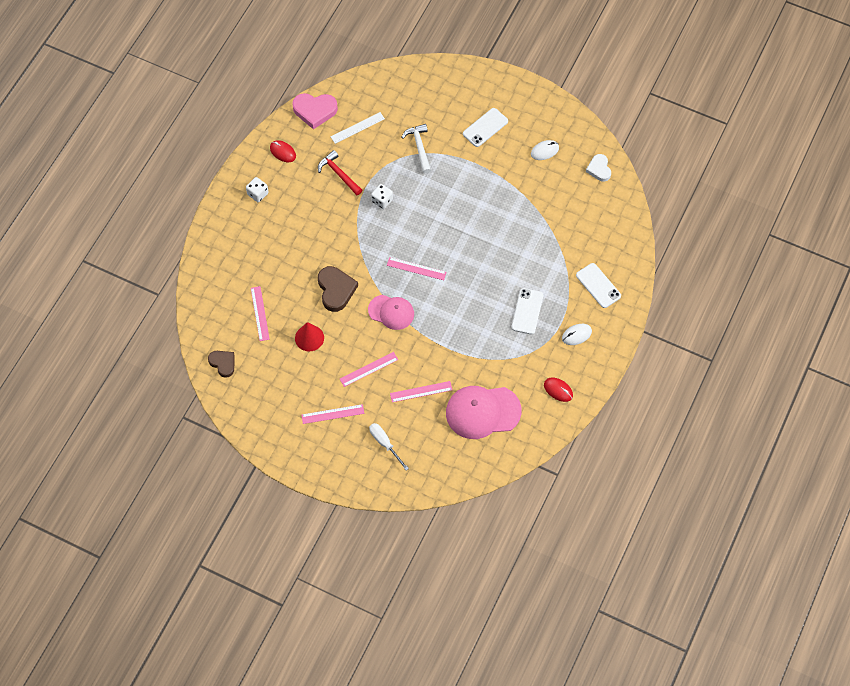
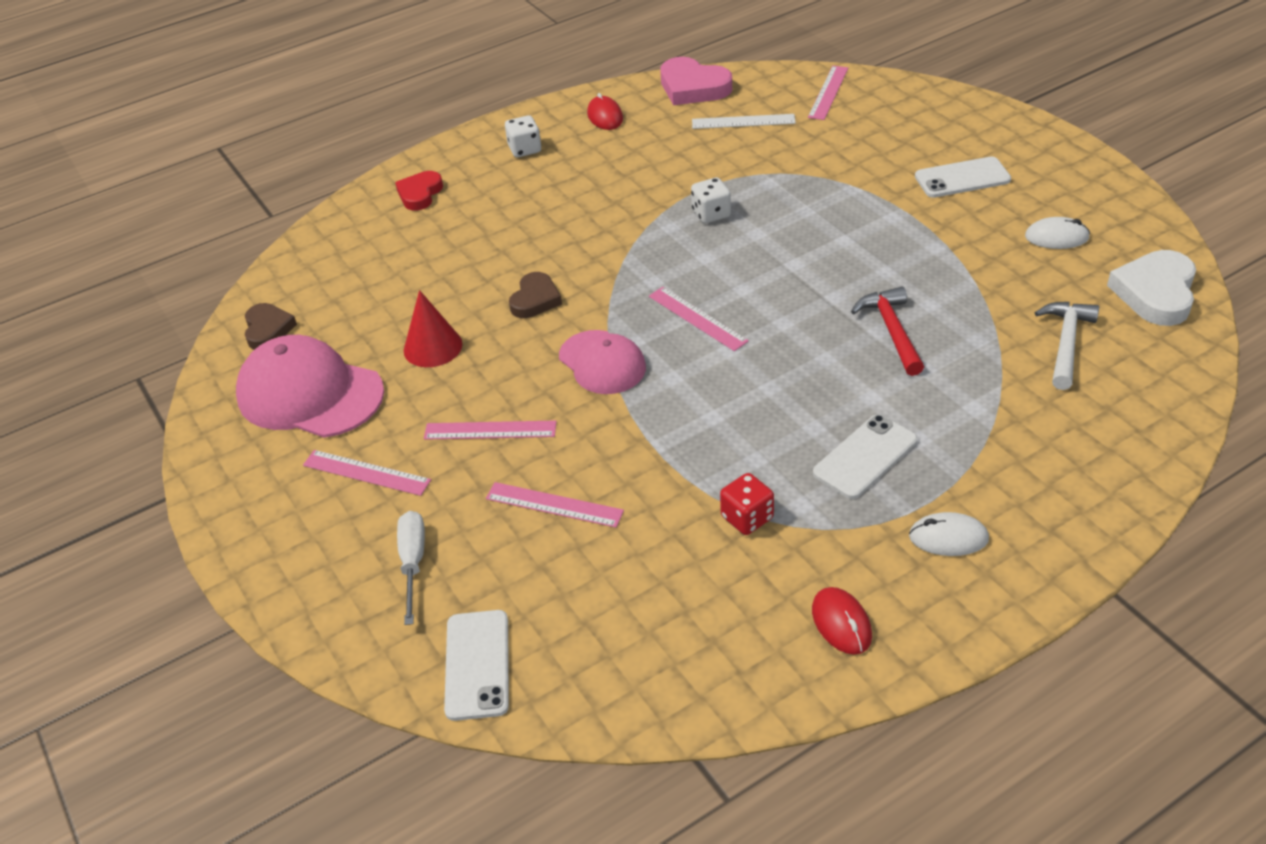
camera: 35 degrees right, 20 degrees down
pink ruler [251,286,270,341] -> pink ruler moved to [808,66,848,120]
red hammer [318,150,362,195] -> red hammer moved to [851,287,924,376]
brown heart [318,266,358,312] -> brown heart [509,272,562,318], size x0.64
white hammer [401,124,431,174] -> white hammer moved to [1035,302,1099,390]
pink cap [446,386,522,439] -> pink cap moved to [236,335,384,438]
white phone [576,263,621,308] -> white phone moved to [444,610,509,721]
white heart [586,154,611,182] -> white heart [1107,250,1196,326], size x1.56
none -> red heart [395,171,443,211]
none -> red dice [720,473,774,535]

